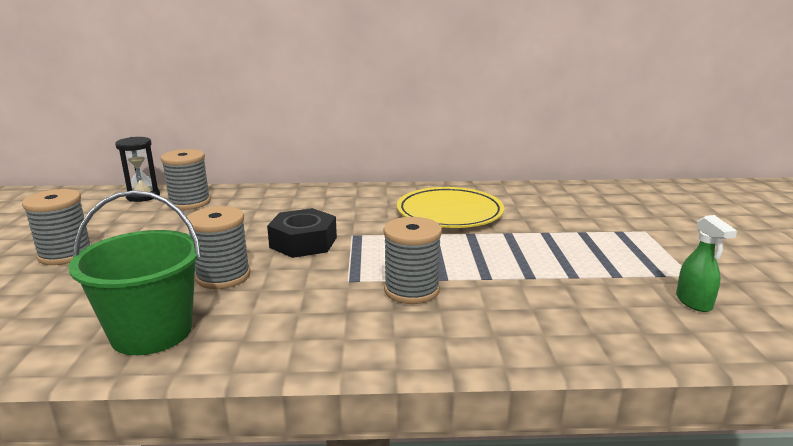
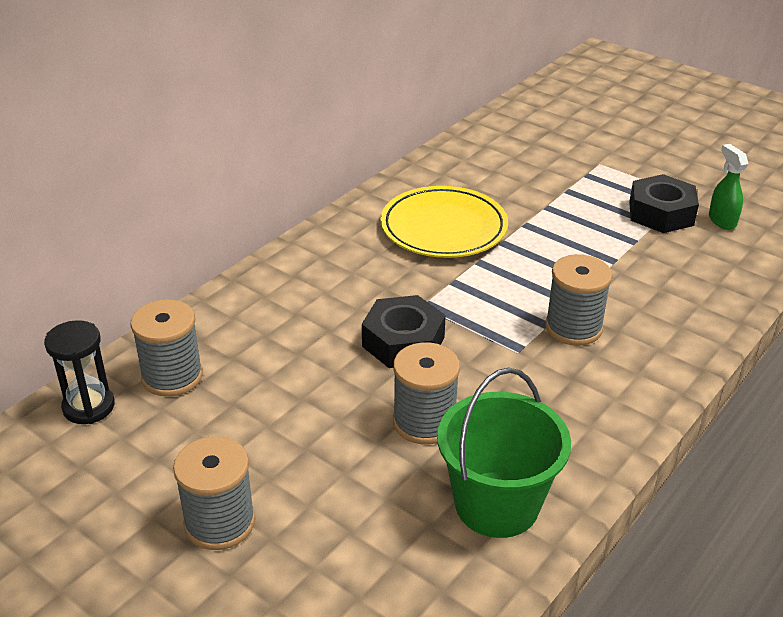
camera: 50 degrees left, 15 degrees up
green spray bottle [676,215,737,312] -> green spray bottle turned 135 degrees counterclockwise [709,144,748,230]
none -> black nut [629,174,699,233]

